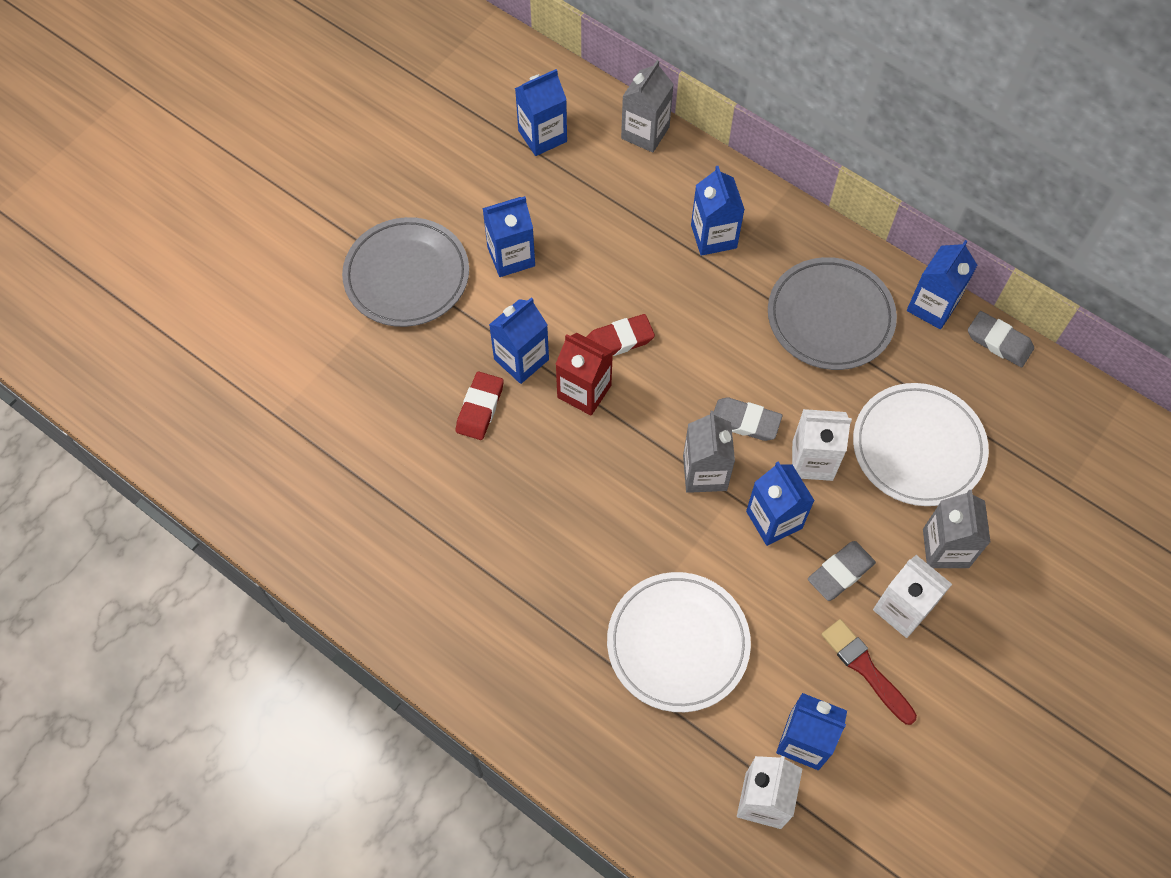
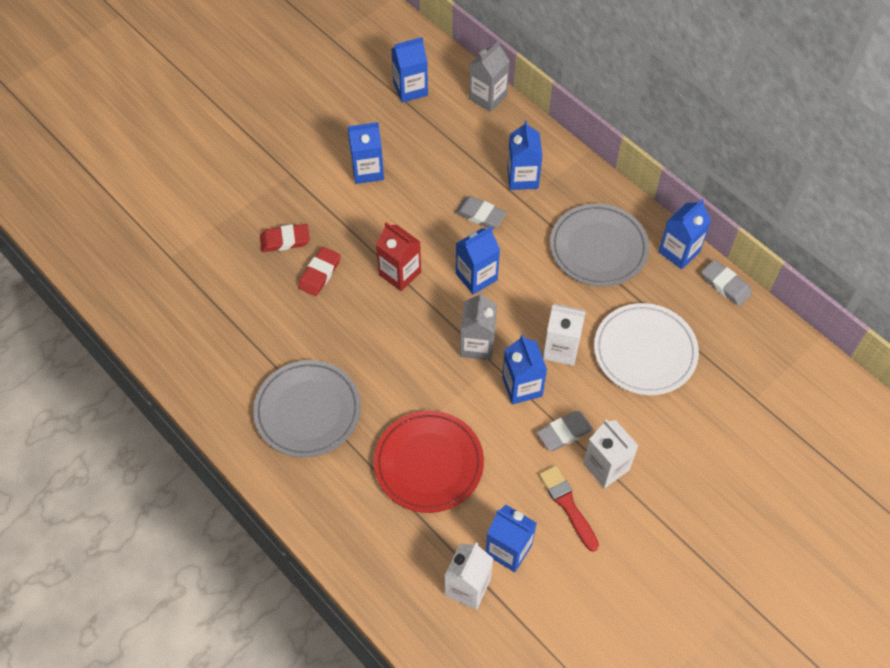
camera: 10 degrees right, 5 degrees down
grey plate [342,217,469,327] -> grey plate moved to [253,360,361,458]
blue carton [489,297,549,384] -> blue carton moved to [456,227,500,295]
red eraser [586,314,655,356] -> red eraser moved to [260,224,310,252]
white plate [607,572,751,712] -> red plate [374,411,484,513]
grey eraser [714,397,782,441] -> grey eraser moved to [455,196,507,229]
grey carton [923,490,991,568] -> none

